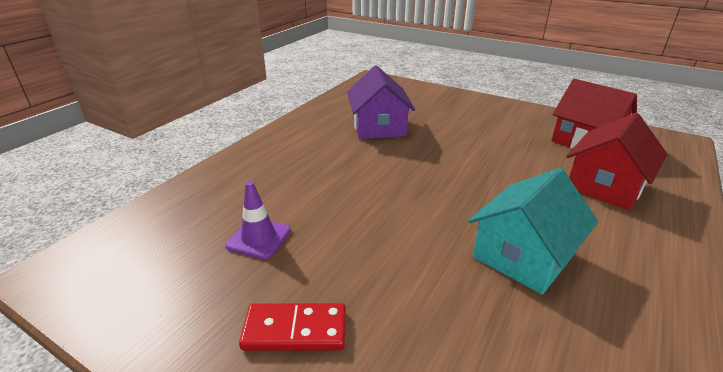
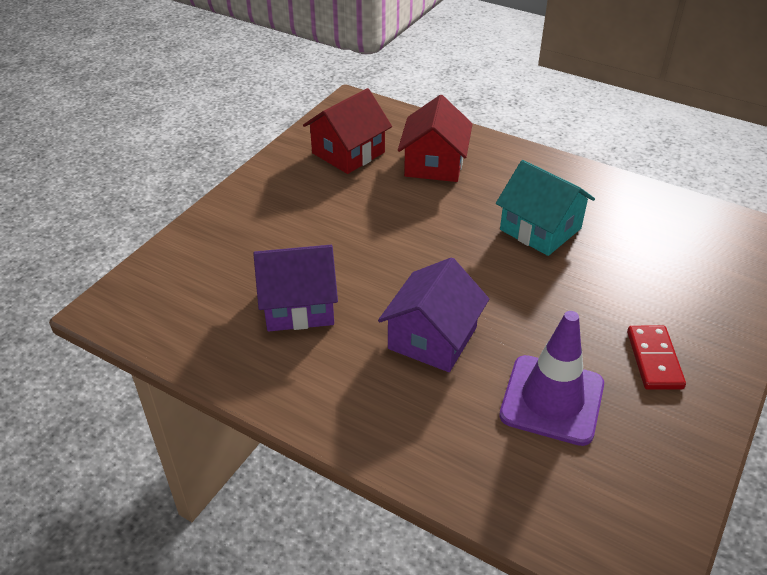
camera: 90 degrees left, 10 degrees up
purple traffic cone [225,181,291,259] -> purple traffic cone [499,311,604,446], size x1.75
red house [566,113,667,210] -> red house turned 60 degrees clockwise [398,95,473,182]
none -> purple house [378,257,489,372]

